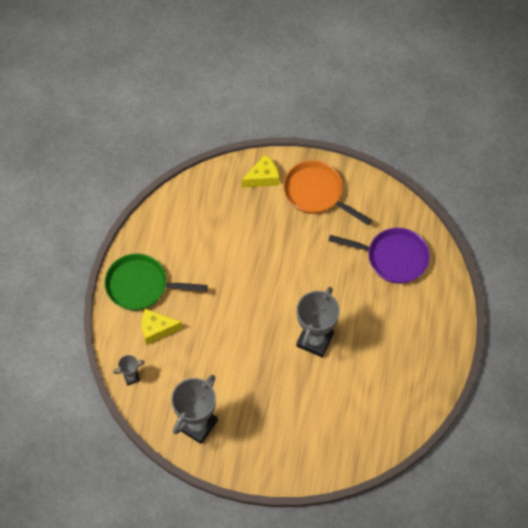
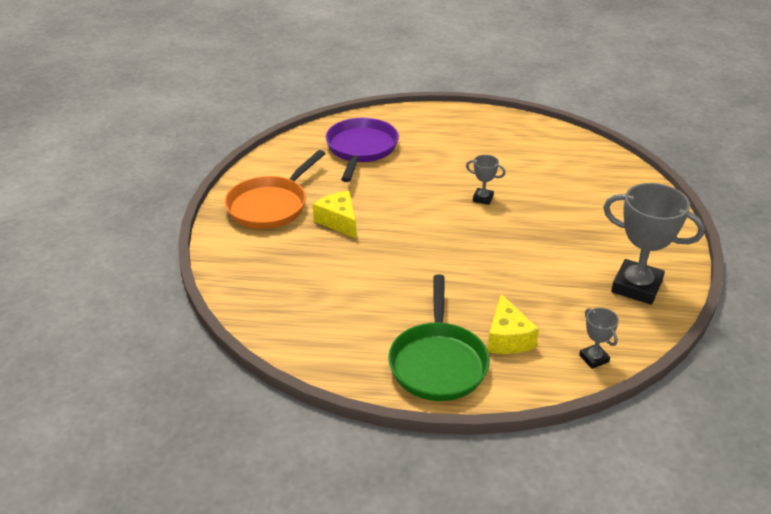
camera: 95 degrees left, 25 degrees down
yellow cheese [242,155,279,188] -> yellow cheese moved to [313,191,356,238]
grey trophy [296,287,340,357] -> grey trophy [466,155,506,205], size x0.48

